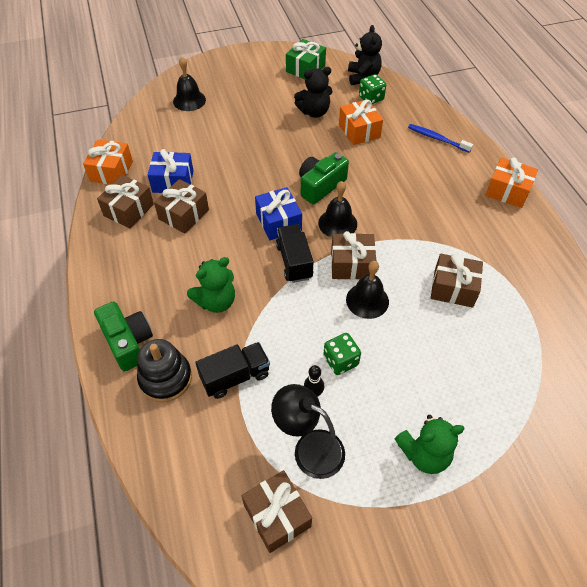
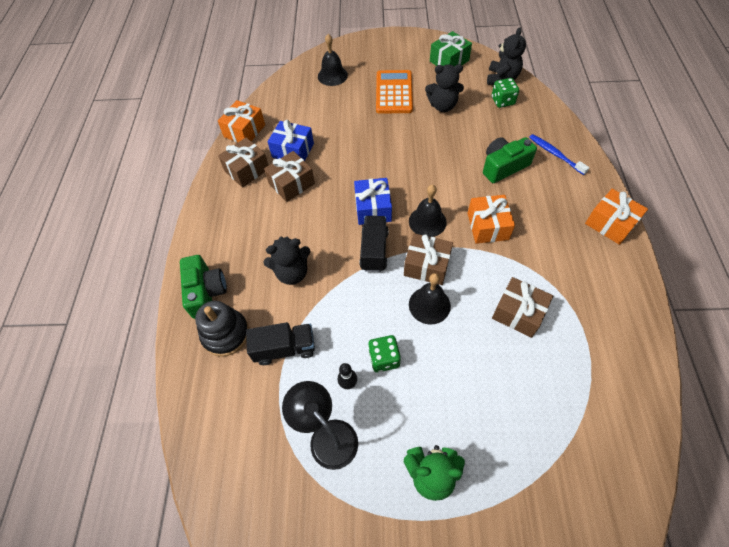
camera: 20 degrees right, 5 degrees up
green teddy bear [187,257,235,313] -> black teddy bear [263,237,311,285]
brown gift [242,470,312,553] -> none
green camera [299,152,349,204] -> green camera moved to [483,137,537,183]
orange gift [339,99,383,145] -> orange gift moved to [468,195,515,244]
none -> orange calculator [376,70,413,114]

